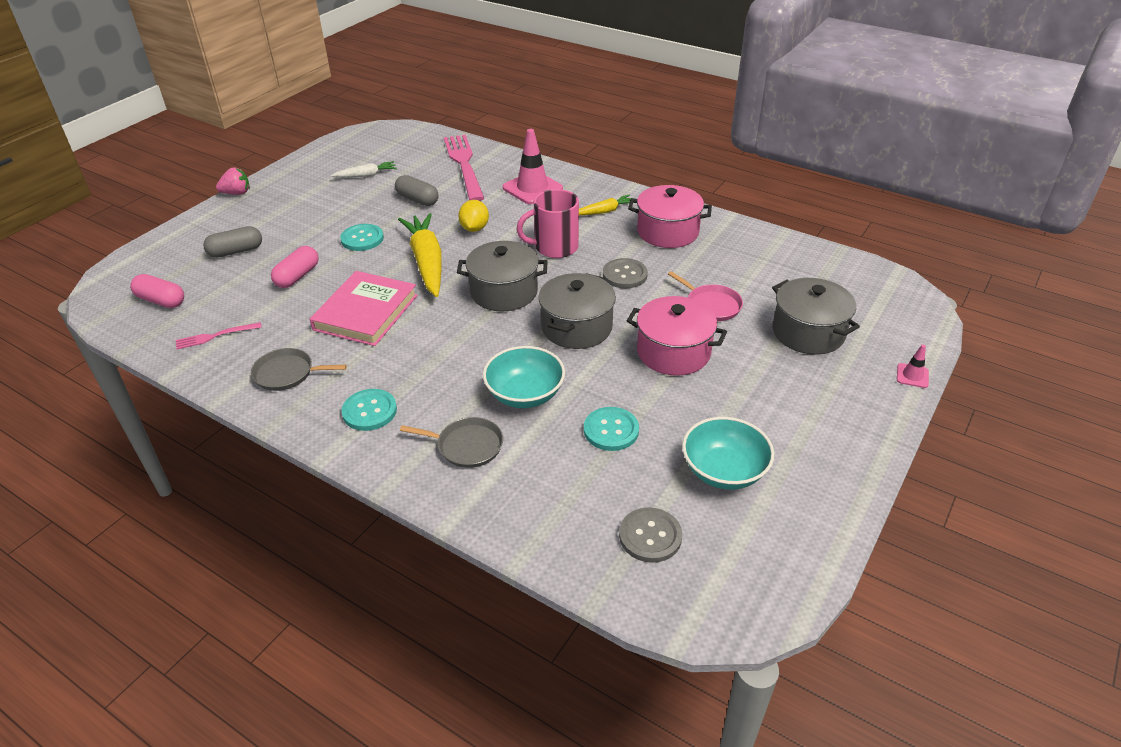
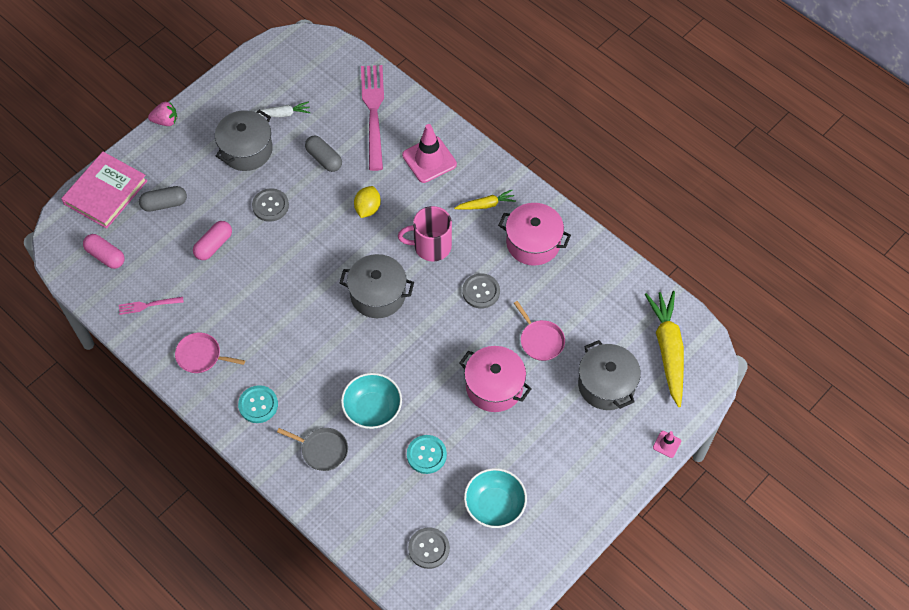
camera: 10 degrees right, 20 degrees up
grey pan [251,348,347,391] -> pink pan [175,333,245,373]
pink book [310,271,418,346] -> pink book moved to [61,152,148,229]
turquoise button [340,224,384,251] -> grey button [252,188,289,222]
yellow carrot [398,213,442,297] -> yellow carrot moved to [645,291,684,407]
grey pot [538,273,616,349] -> grey pot moved to [215,110,273,171]

